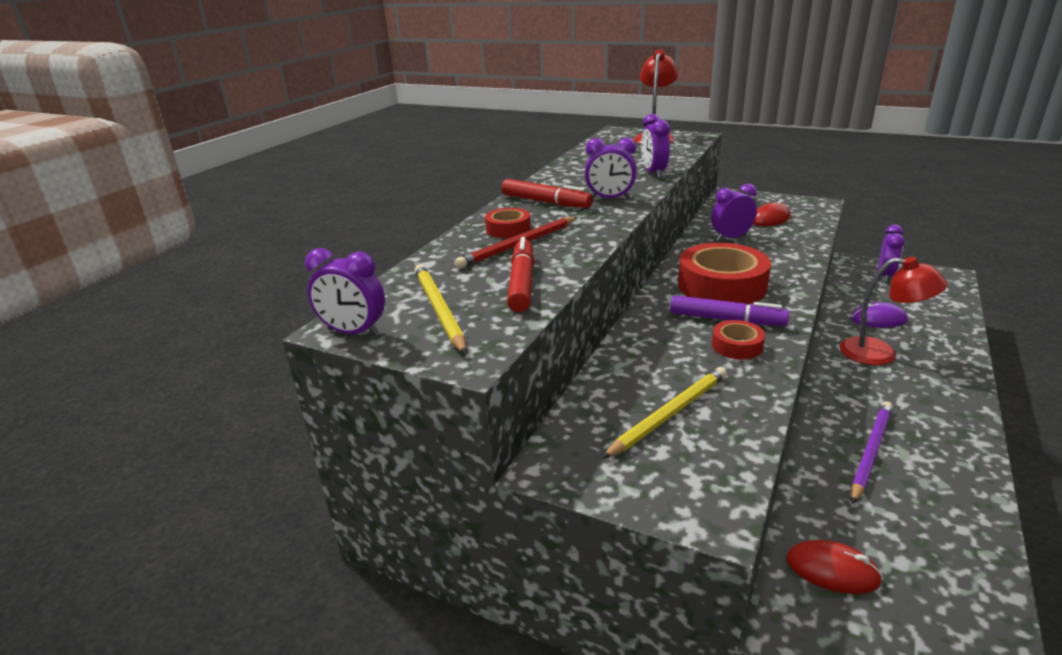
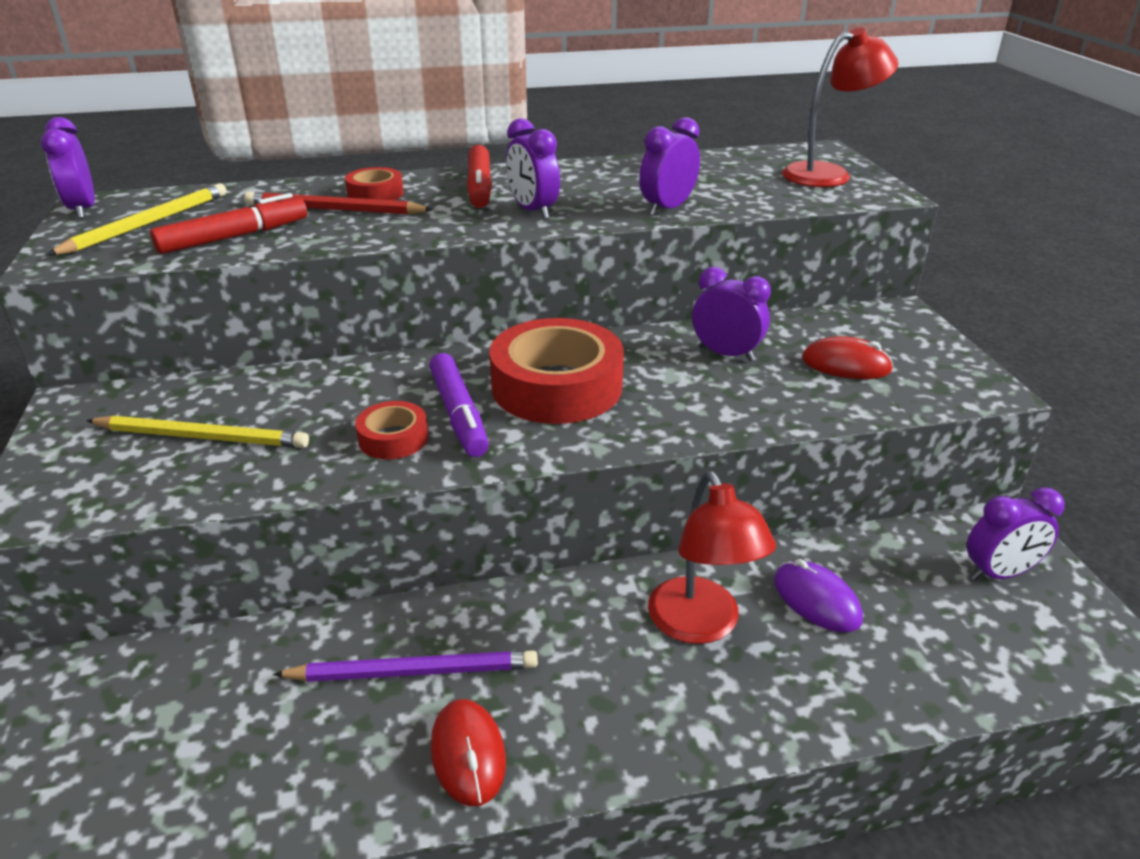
camera: 50 degrees right, 5 degrees up
red mouse [786,540,883,594] -> red mouse moved to [431,699,506,806]

